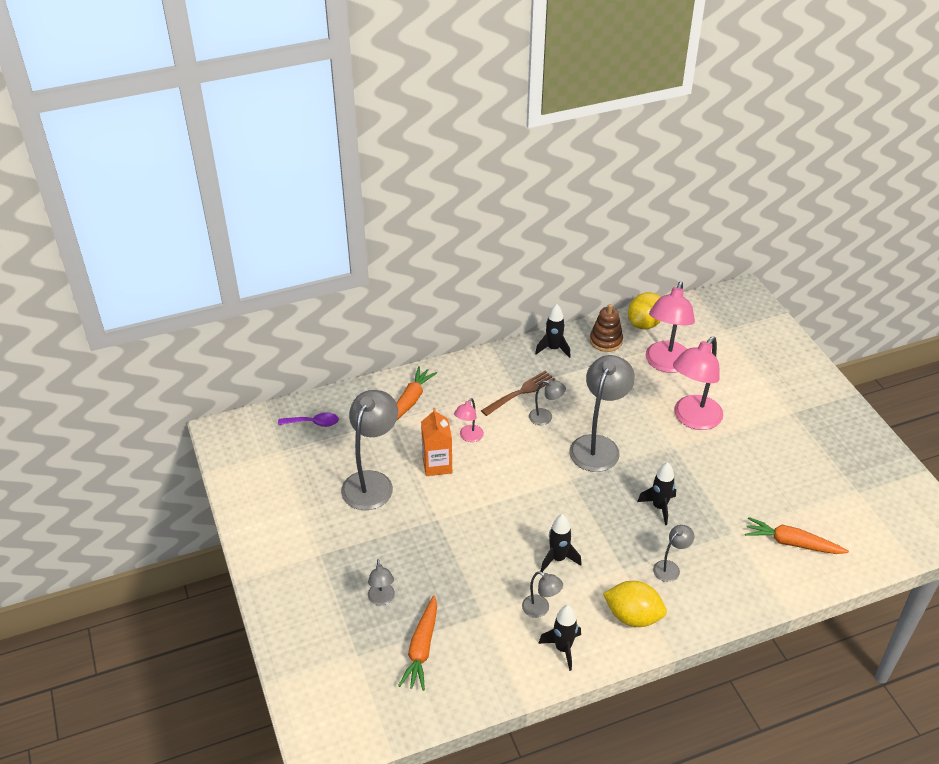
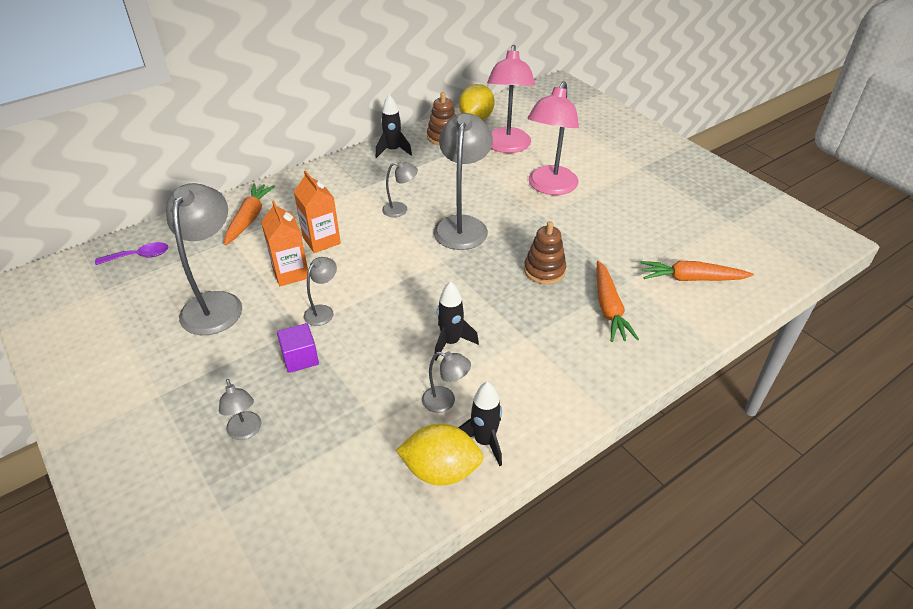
camera: 15 degrees left, 0 degrees up
orange carrot [398,595,437,691] -> orange carrot moved to [597,261,639,342]
pink lamp [454,398,484,442] -> orange carton [294,170,341,253]
brown fork [481,371,555,416] -> none
yellow lemon [603,581,667,627] -> yellow lemon moved to [396,423,483,486]
black rocket [637,462,676,525] -> brown stacking toy [524,221,566,284]
grey lamp [653,525,694,582] -> grey lamp moved to [304,257,337,326]
none -> purple cube [277,323,319,373]

